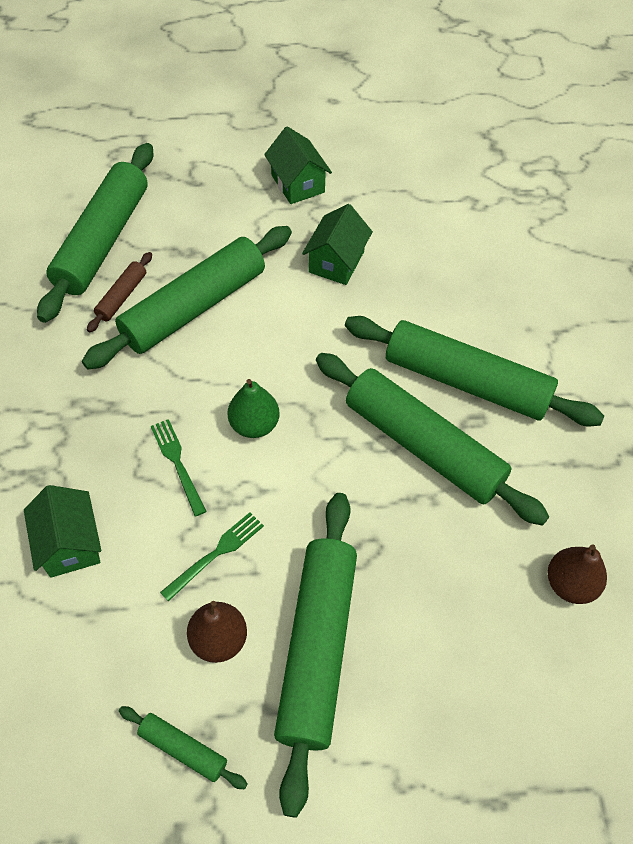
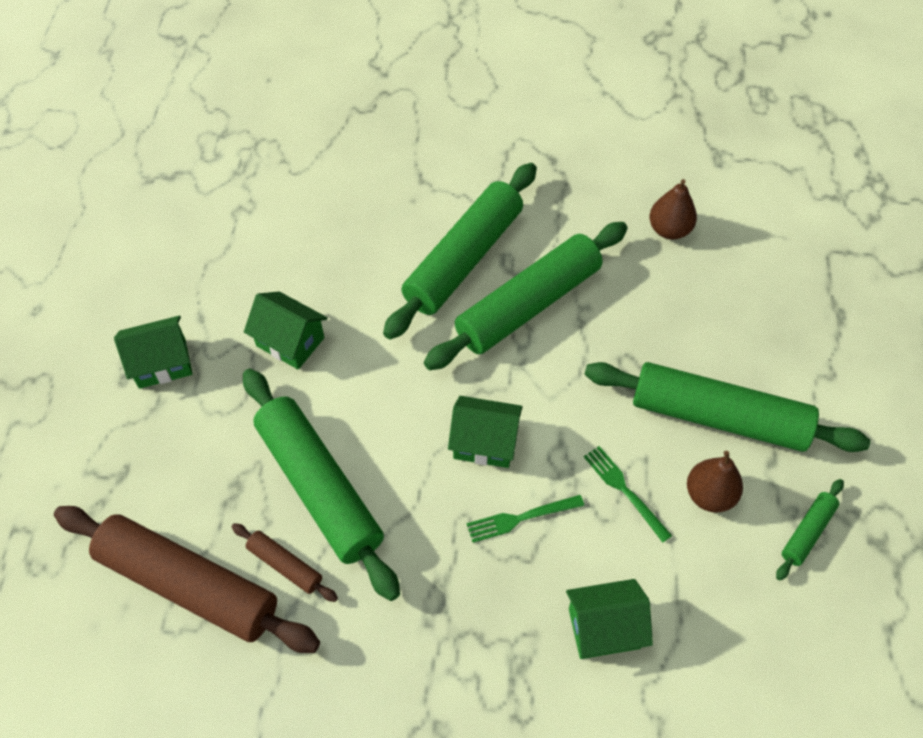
camera: 80 degrees left, 0 degrees up
green rolling pin [37,143,154,323] -> brown rolling pin [54,506,320,653]
green pear [228,379,279,438] -> green house [448,396,523,468]

